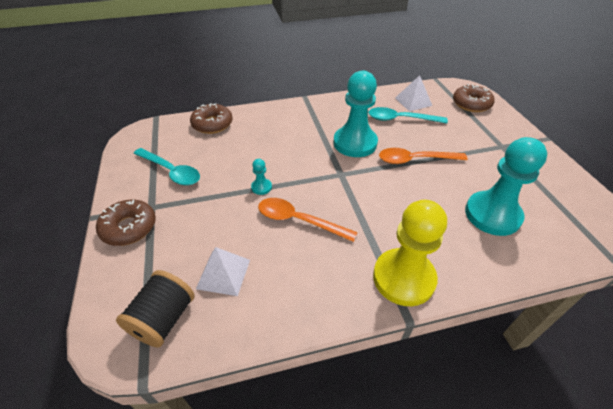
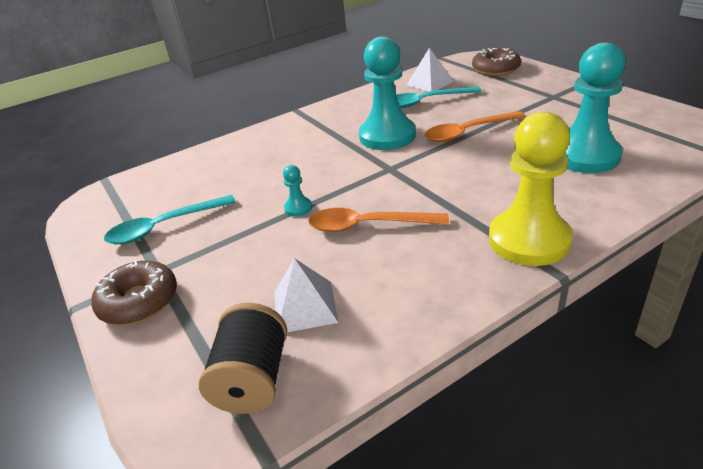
camera: 15 degrees left, 10 degrees down
turquoise spoon [133,148,200,185] -> turquoise spoon turned 135 degrees clockwise [104,195,236,244]
brown donut [190,103,233,134] -> none

